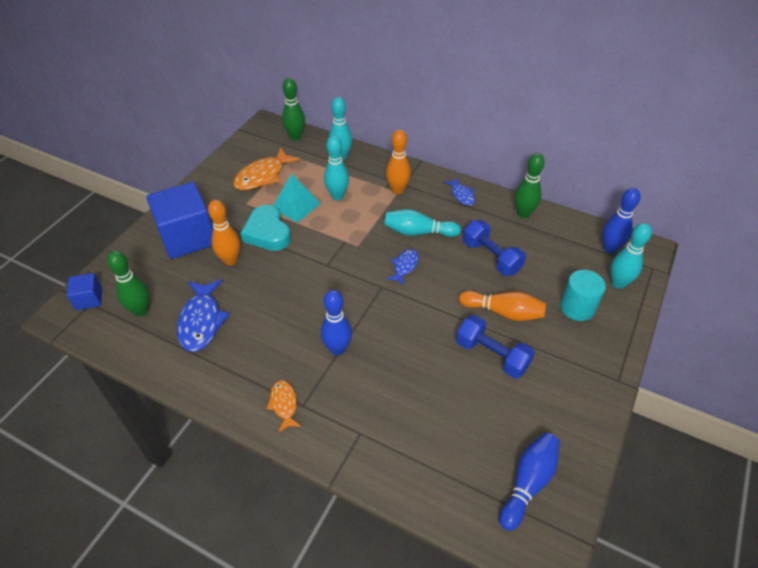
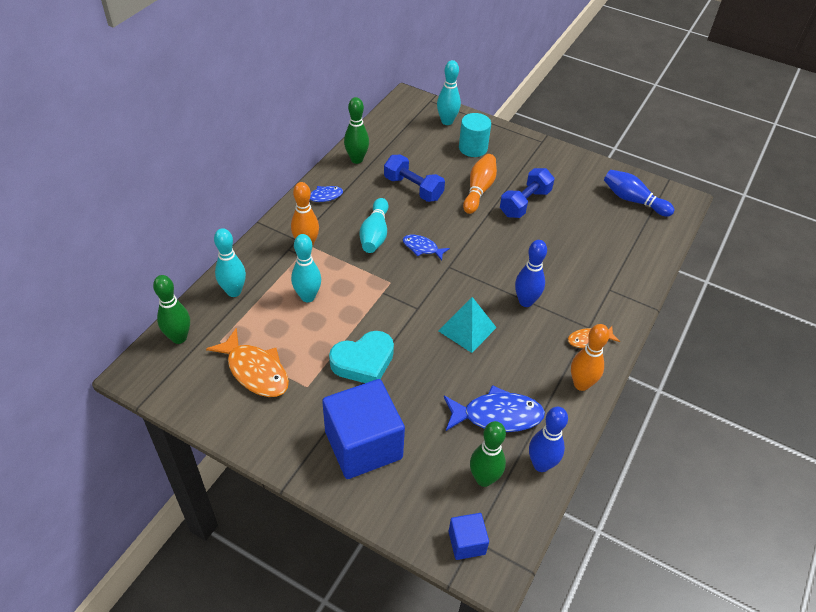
camera: 90 degrees left, 0 degrees up
orange bowling pin [208,200,240,266] -> orange bowling pin moved to [571,324,610,391]
turquoise pyramid [273,174,321,223] -> turquoise pyramid moved to [438,297,497,353]
blue dumbbell [463,220,526,276] -> blue dumbbell turned 75 degrees clockwise [384,155,445,202]
blue bowling pin [602,188,641,254] -> blue bowling pin moved to [529,407,568,472]

